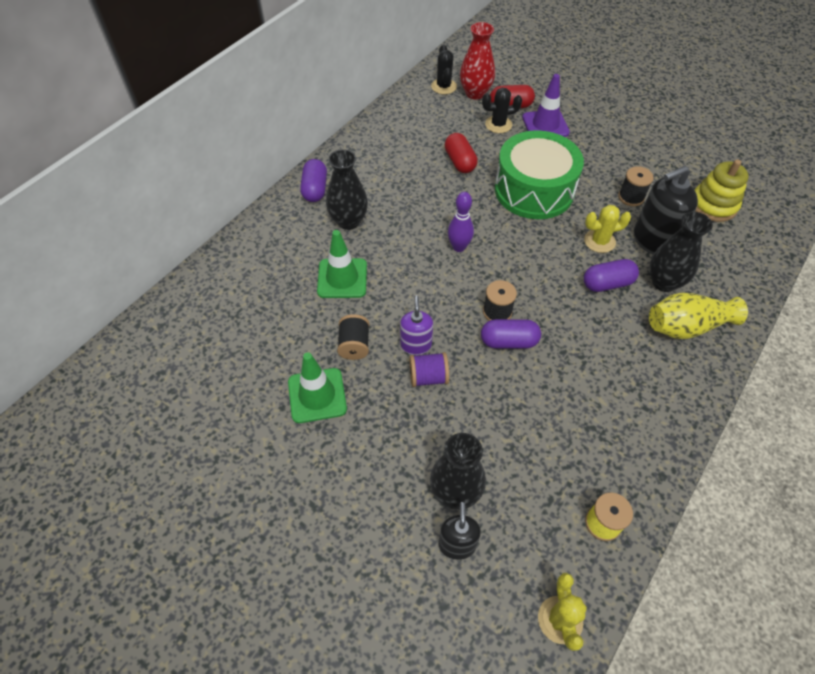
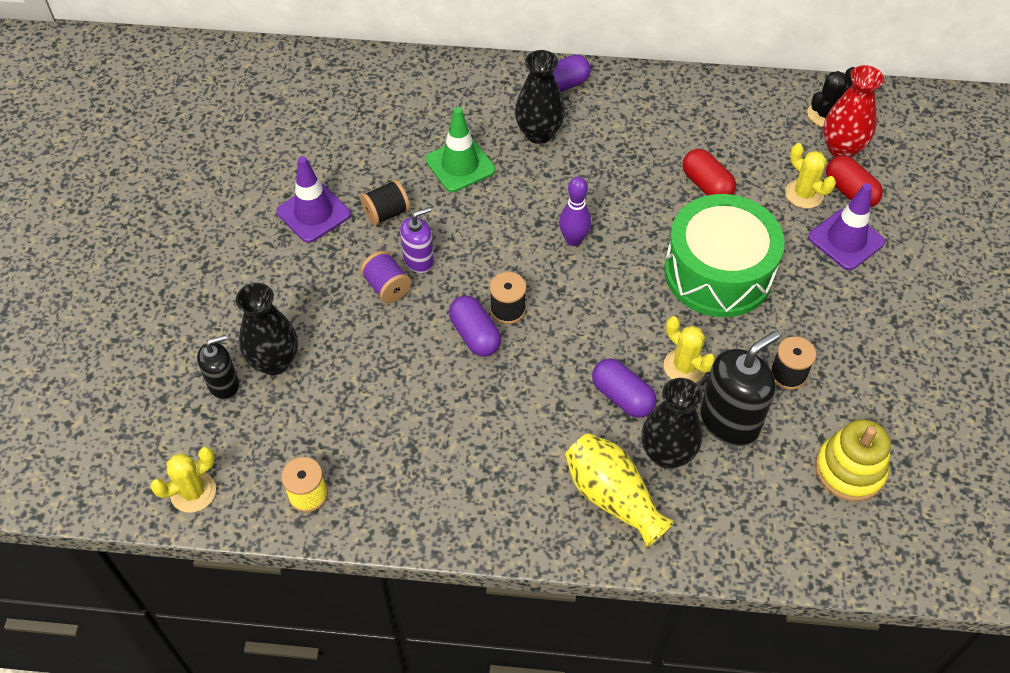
camera: 60 degrees right, 0 degrees up
green traffic cone [288,352,347,423] -> purple traffic cone [277,156,351,243]
red capsule [445,133,478,173] -> red capsule turned 75 degrees counterclockwise [683,149,736,195]
black cactus [482,88,522,133] -> yellow cactus [785,143,836,209]
black soap dispenser [634,166,698,254] -> black soap dispenser turned 105 degrees clockwise [700,331,780,446]

